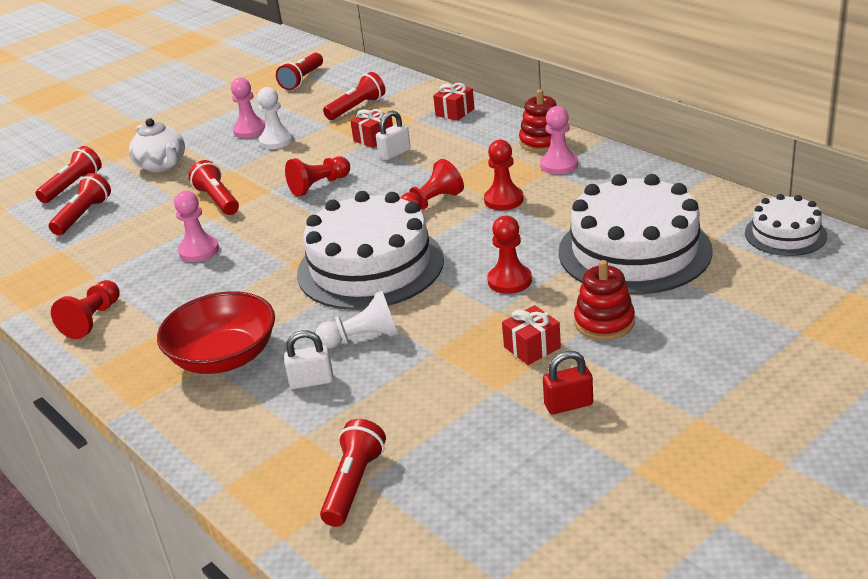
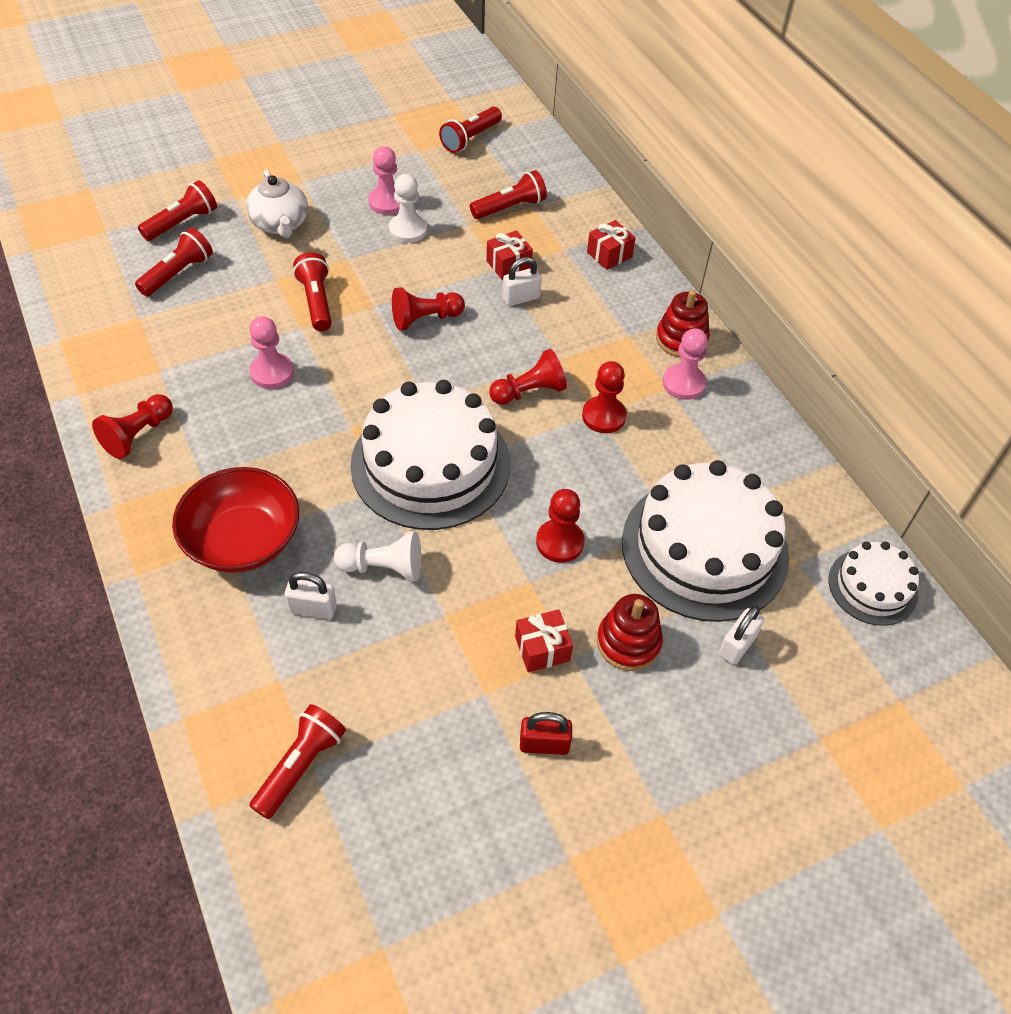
camera: 10 degrees right, 20 degrees up
none -> white padlock [719,606,764,665]

